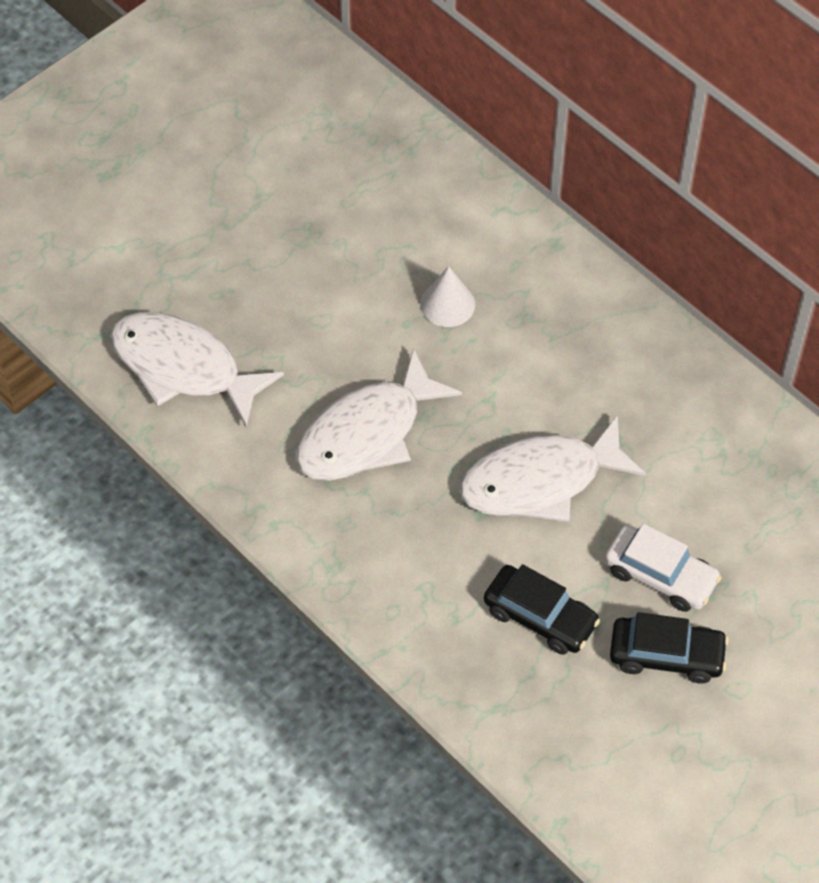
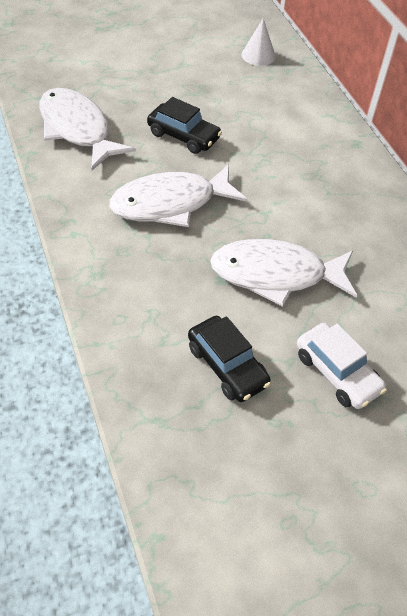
camera: 20 degrees right, 5 degrees down
white cone [420,266,475,327] -> white cone moved to [241,18,276,66]
black car [610,612,729,684] -> black car moved to [147,97,222,154]

